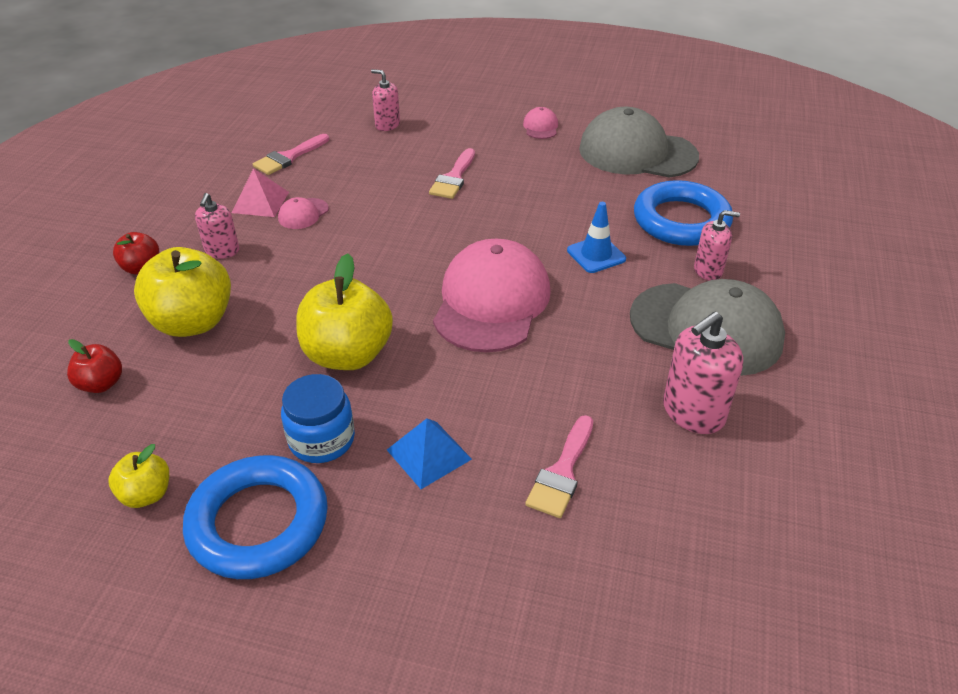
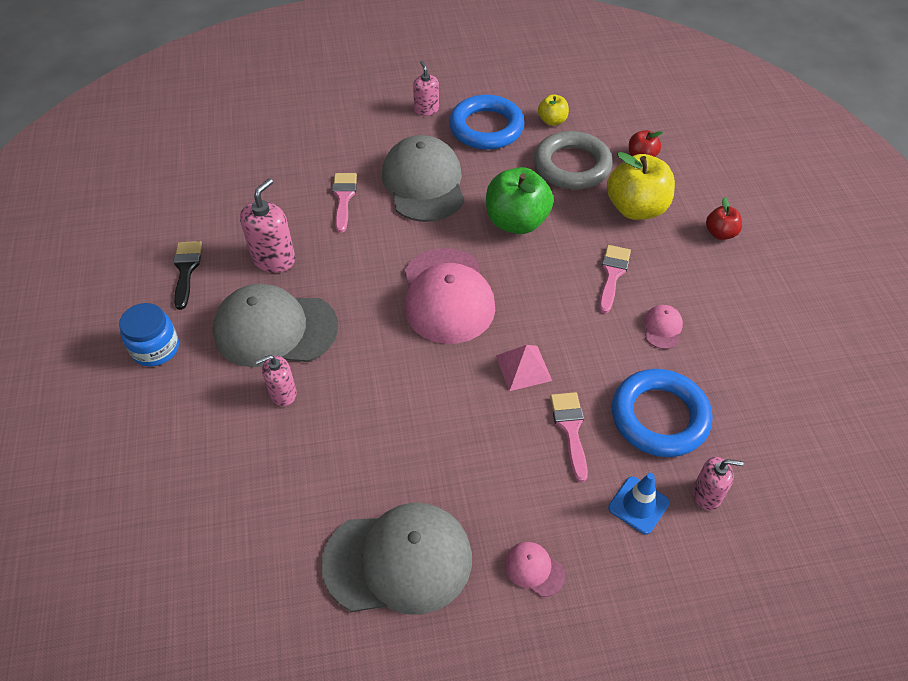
camera: 155 degrees right, 10 degrees up
pink soap dispenser [195,193,239,259] -> pink soap dispenser moved to [413,61,439,116]
pink pyramid [231,168,289,217] -> pink pyramid moved to [496,345,552,391]
pink brush [253,134,329,175] -> pink brush moved to [599,245,631,313]
blue jar [281,374,355,463] -> blue jar moved to [119,303,179,367]
yellow apple [296,253,393,370] -> green apple [486,167,554,234]
blue pyramid [387,418,472,489] -> grey cap [382,135,465,222]
pink cap [523,107,558,139] -> pink cap turned 150 degrees clockwise [505,542,565,597]
blue traffic cone [567,202,626,273] -> blue traffic cone moved to [608,473,670,534]
blue ring [634,180,733,246] -> blue ring moved to [612,369,713,457]
none -> black brush [173,241,202,310]
none -> grey ring [534,131,613,190]

